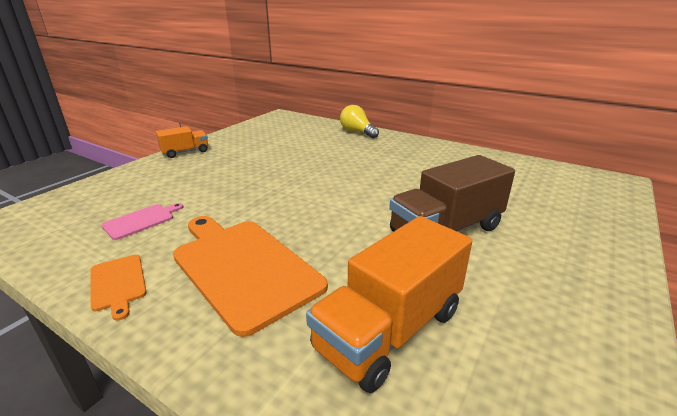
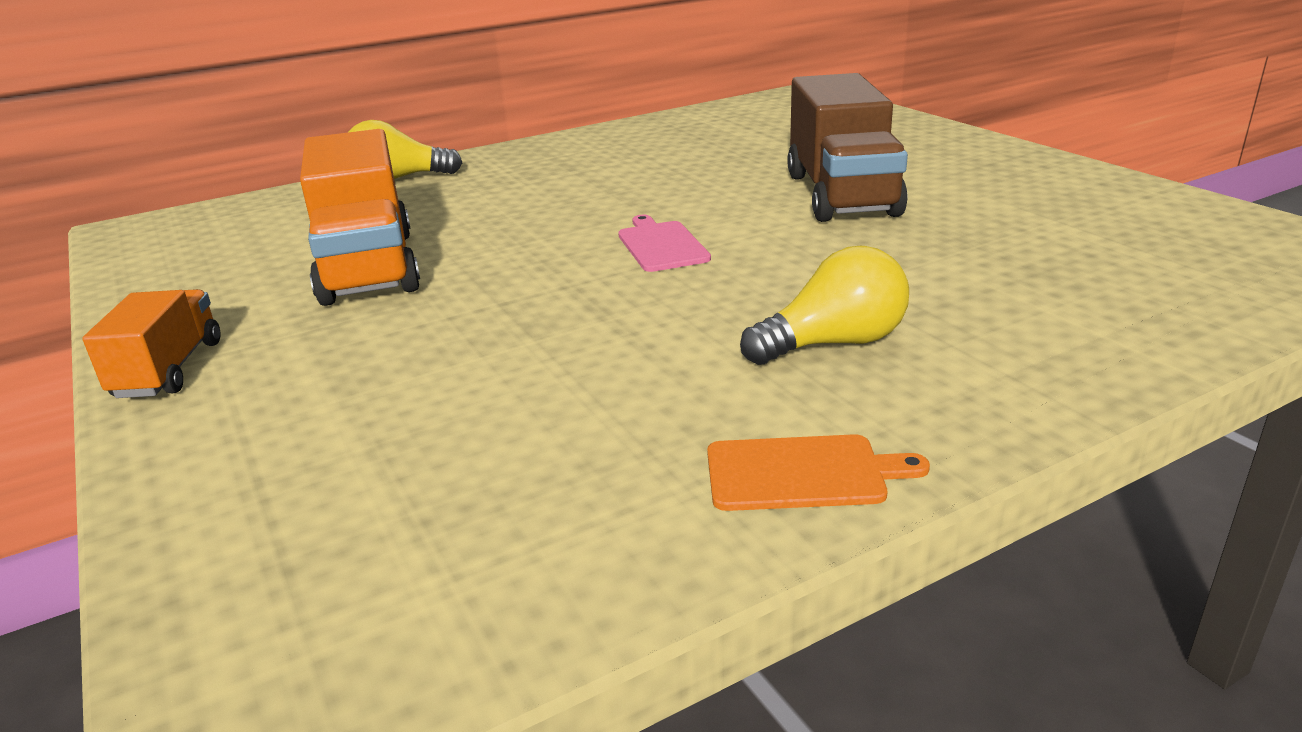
camera: 60 degrees left, 0 degrees up
pink cutting board [101,203,183,240] -> pink cutting board moved to [618,215,711,272]
orange cutting board [173,216,328,337] -> yellow light bulb [740,246,909,365]
orange truck [306,216,472,393] -> orange truck moved to [300,129,420,306]

